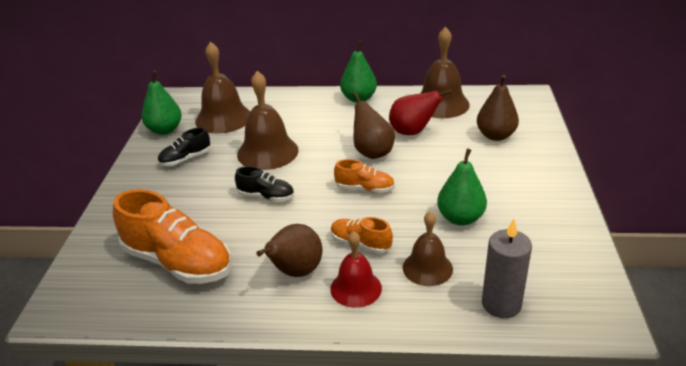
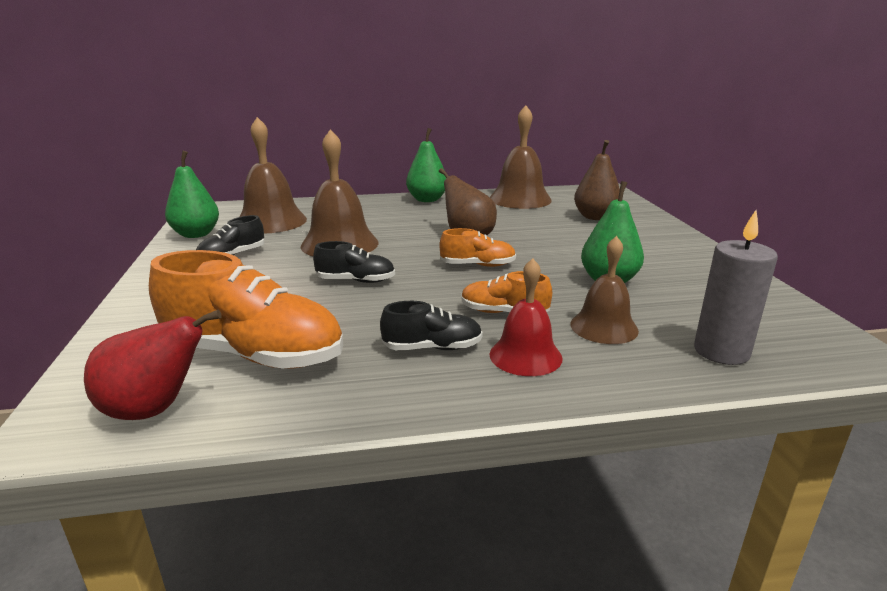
camera: 15 degrees left, 10 degrees down
brown pear [256,224,322,277] -> black shoe [380,301,483,350]
red pear [389,89,452,135] -> red pear moved to [84,309,222,420]

